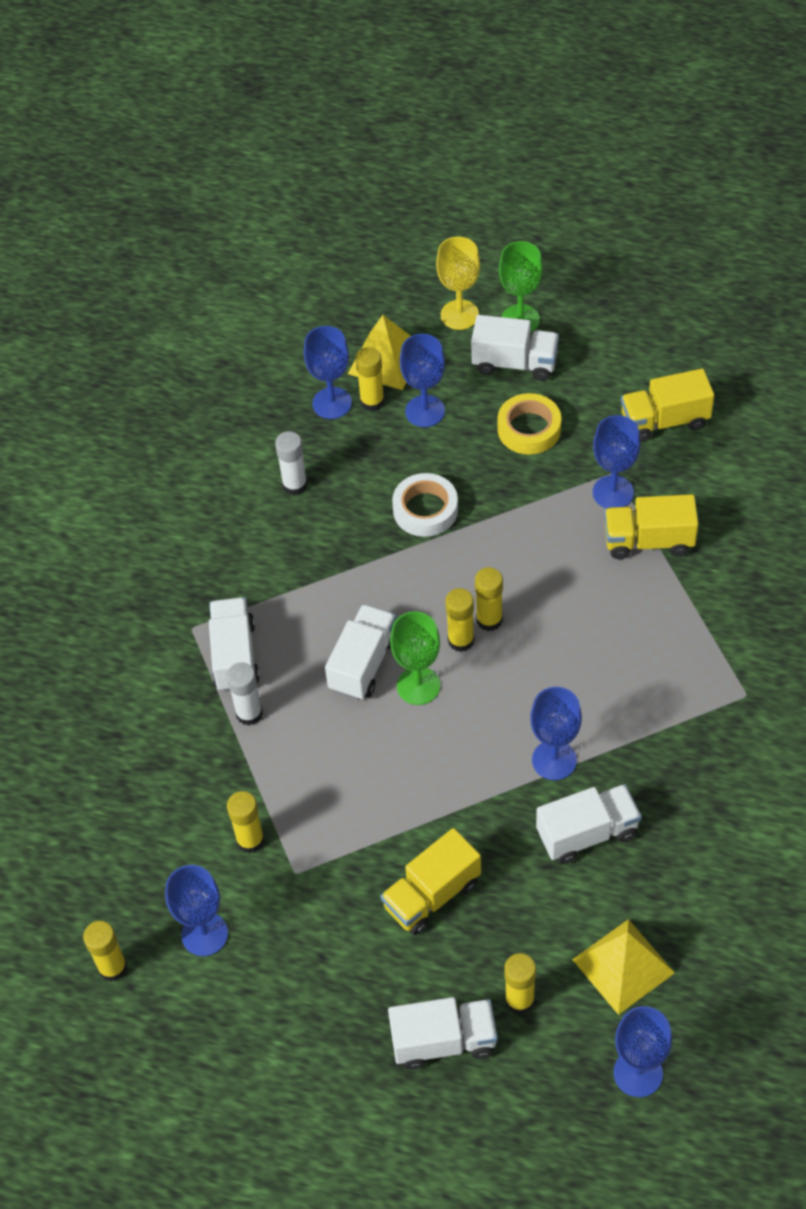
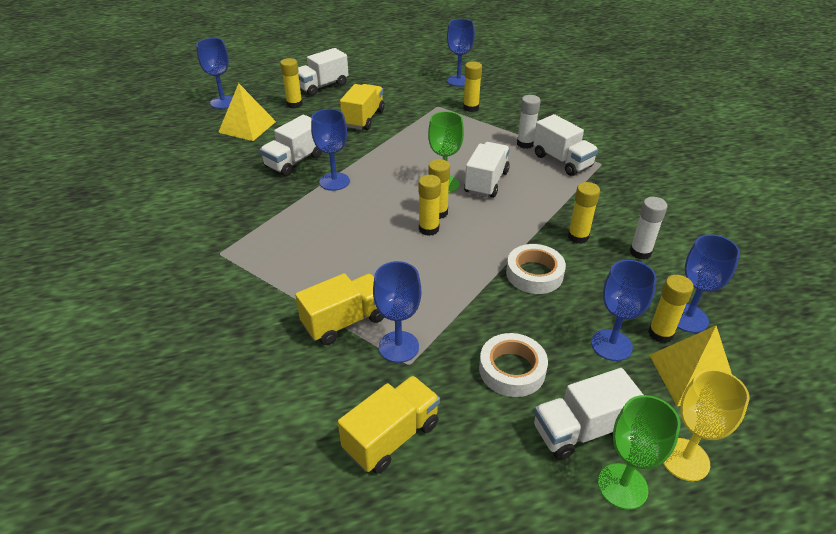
camera: 145 degrees right, 15 degrees down
yellow glue stick [83,921,127,982] -> yellow glue stick moved to [568,182,600,244]
white truck [325,604,397,700] -> white truck turned 150 degrees counterclockwise [464,142,510,198]
yellow tape [497,393,561,455] -> white tape [479,333,548,397]

